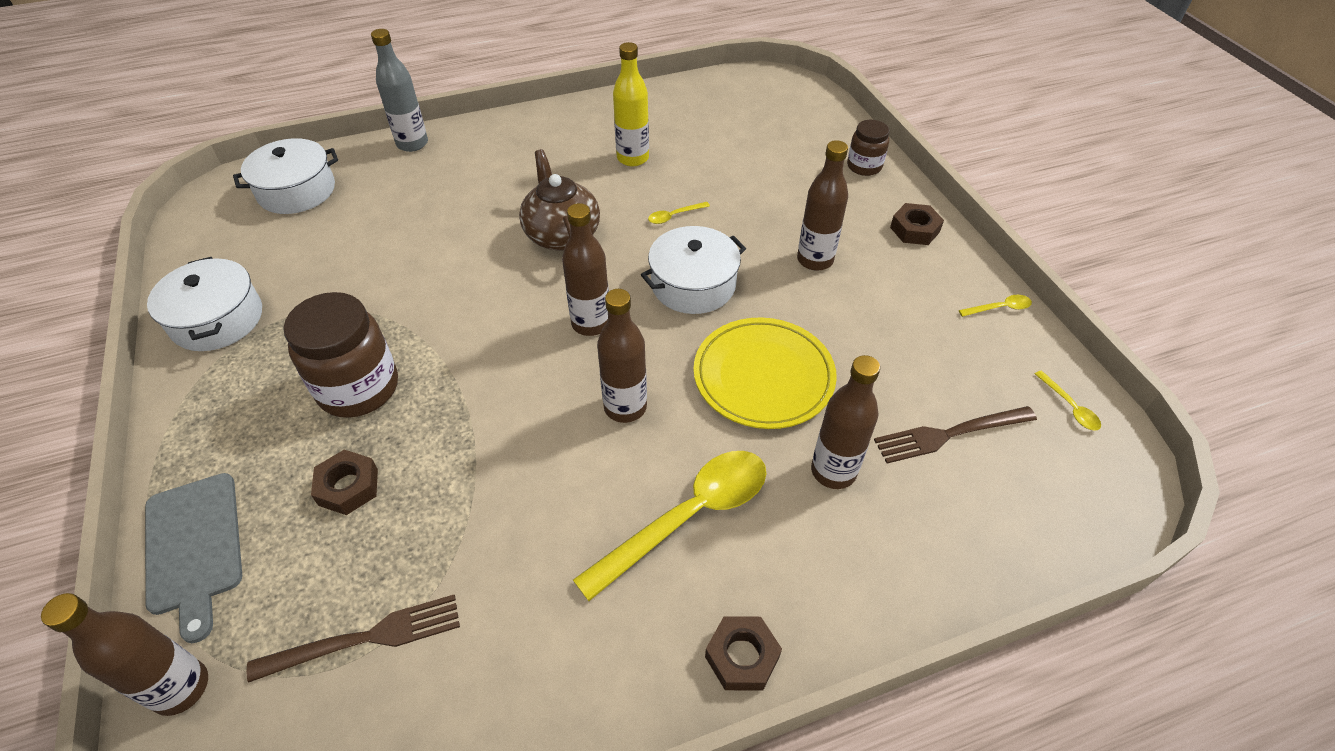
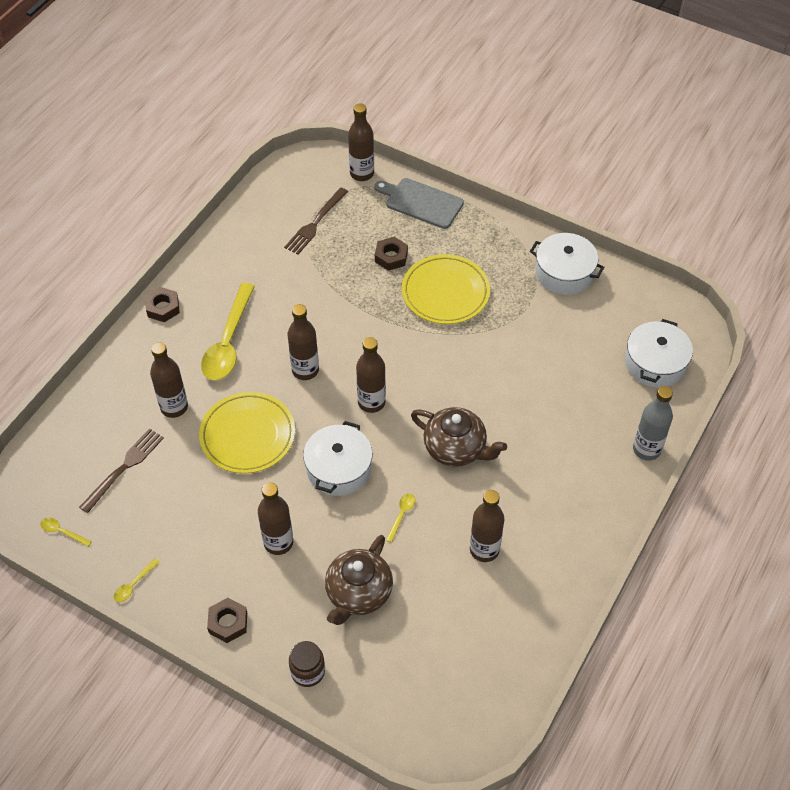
camera: 140 degrees right, 5 degrees up
brown jar [284,292,398,418] -> yellow plate [402,254,490,324]
yellow bottle [613,42,649,166] -> brown bottle [470,490,504,562]
none -> brown teapot [325,535,393,625]

